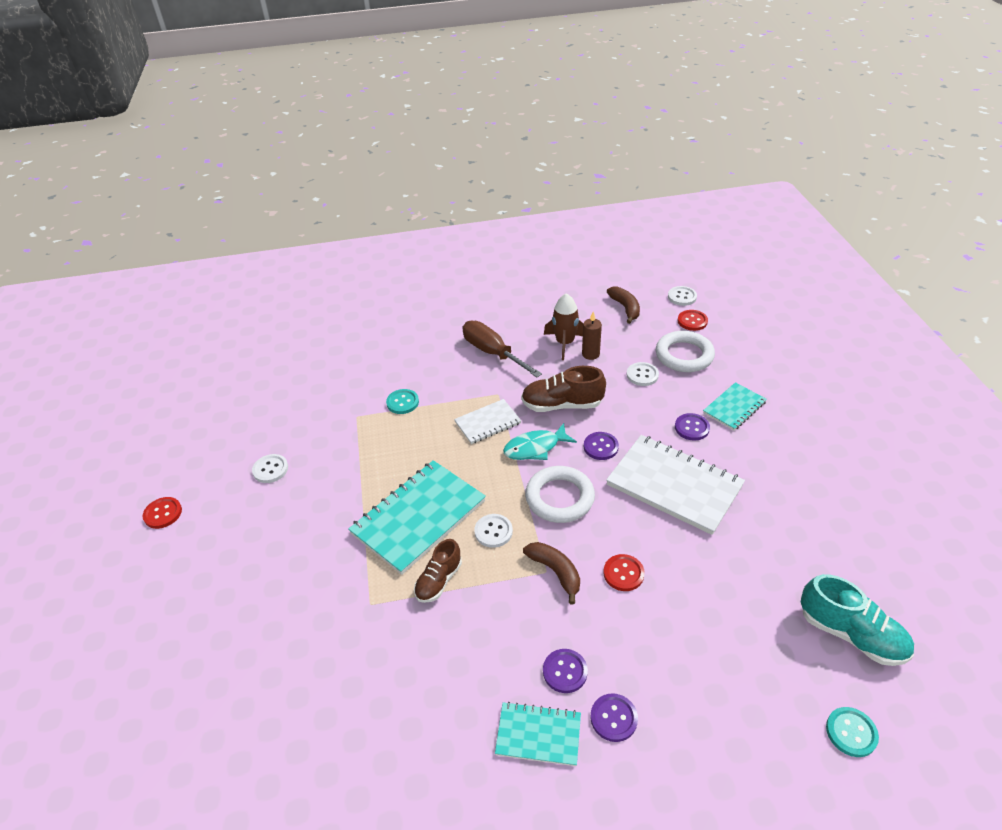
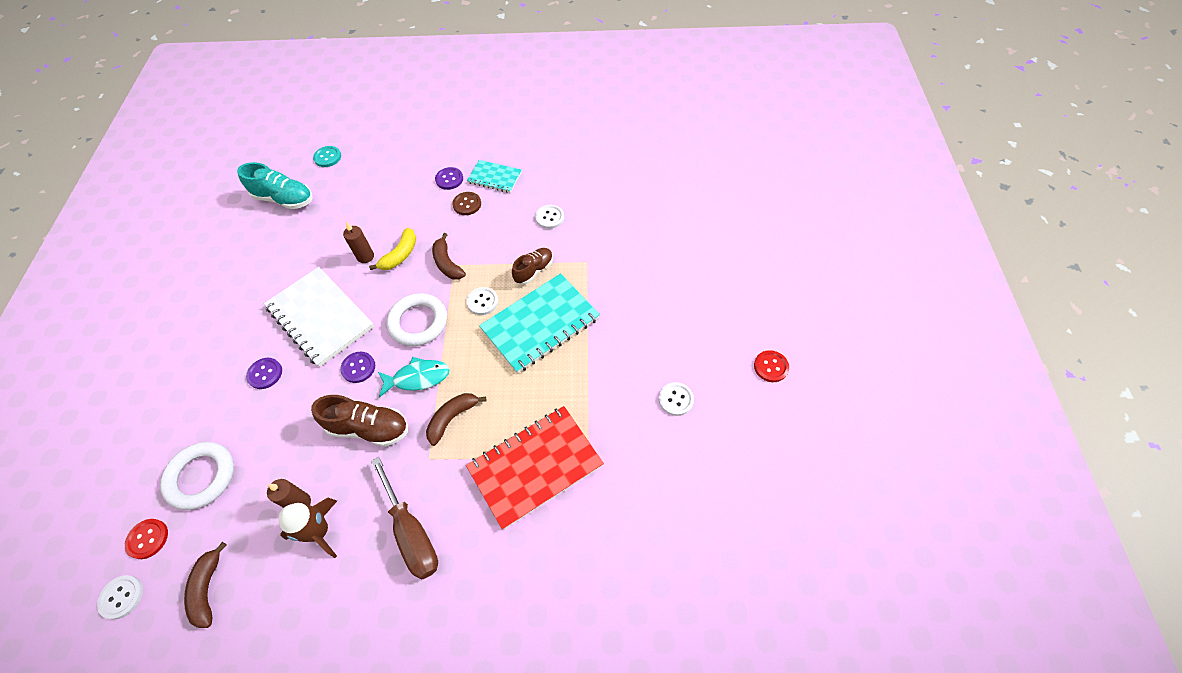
camera: 170 degrees left, 15 degrees up
turquoise button [386,389,419,414] -> red notebook [466,406,604,530]
white notebook [454,399,521,444] -> brown banana [426,393,486,446]
purple button [543,649,588,693] -> brown button [452,192,481,215]
red button [603,554,645,591] -> yellow banana [369,228,416,270]
white button [627,362,659,386] -> white button moved to [535,205,564,229]
turquoise notebook [703,382,767,431] -> none
turquoise shoe [801,574,914,666] -> turquoise shoe turned 150 degrees clockwise [237,162,313,209]
none -> brown candle [343,222,374,263]

